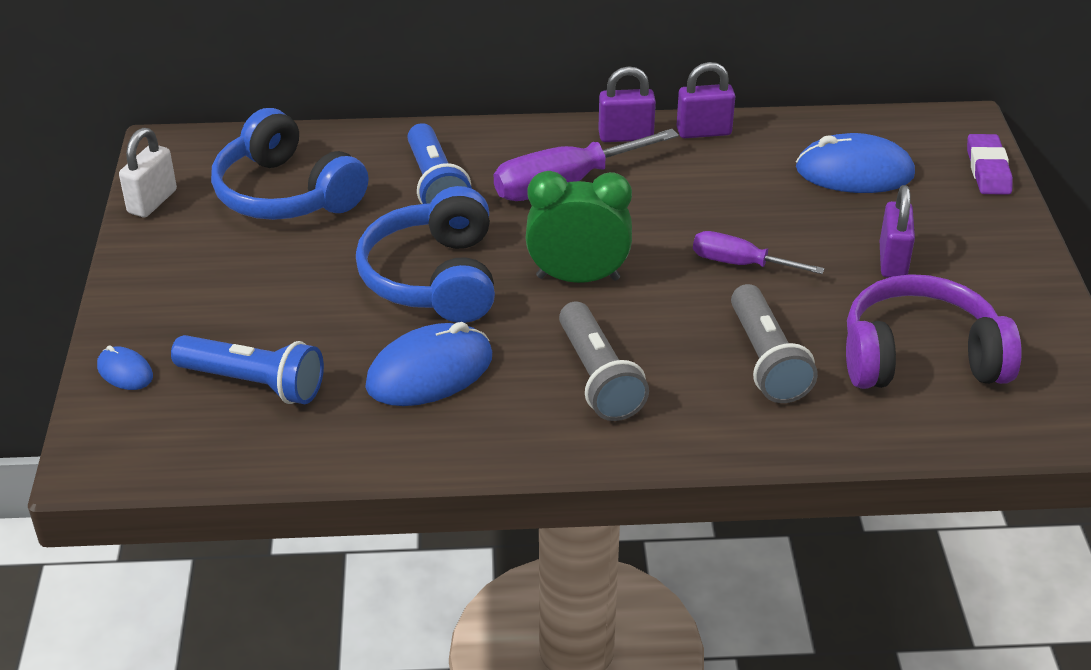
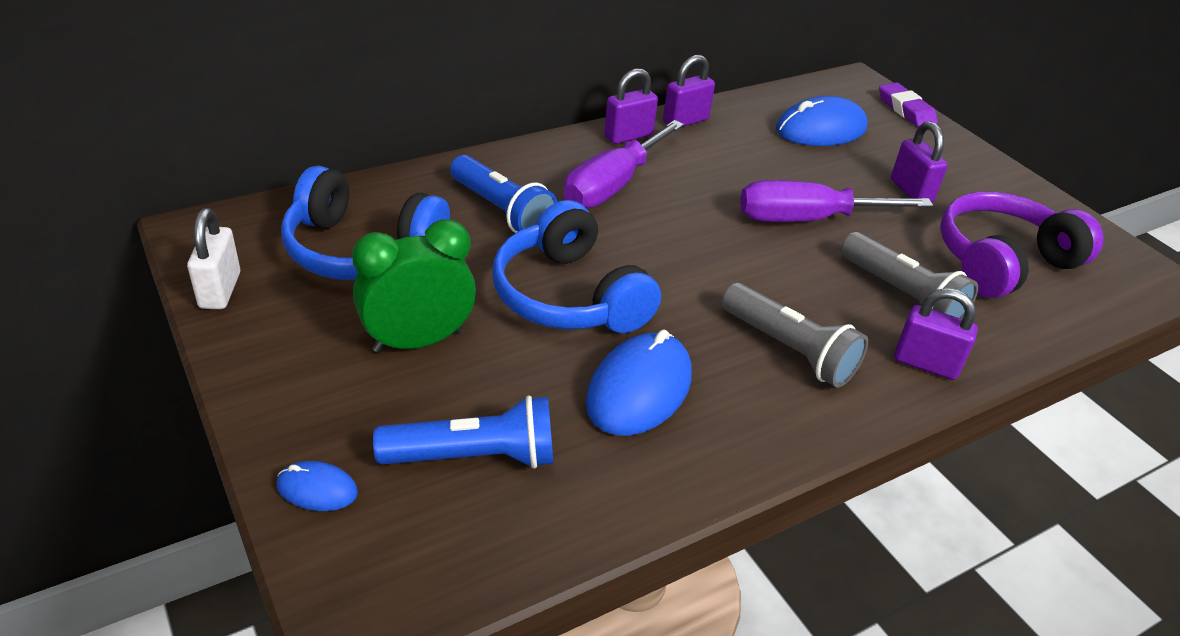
camera: 30 degrees left, 0 degrees up
green clock [525,171,632,283] -> green clock moved to [352,219,476,353]
purple screwdriver [693,231,825,274] -> purple screwdriver [740,180,933,222], size x1.62
none -> purple padlock [894,288,978,380]

